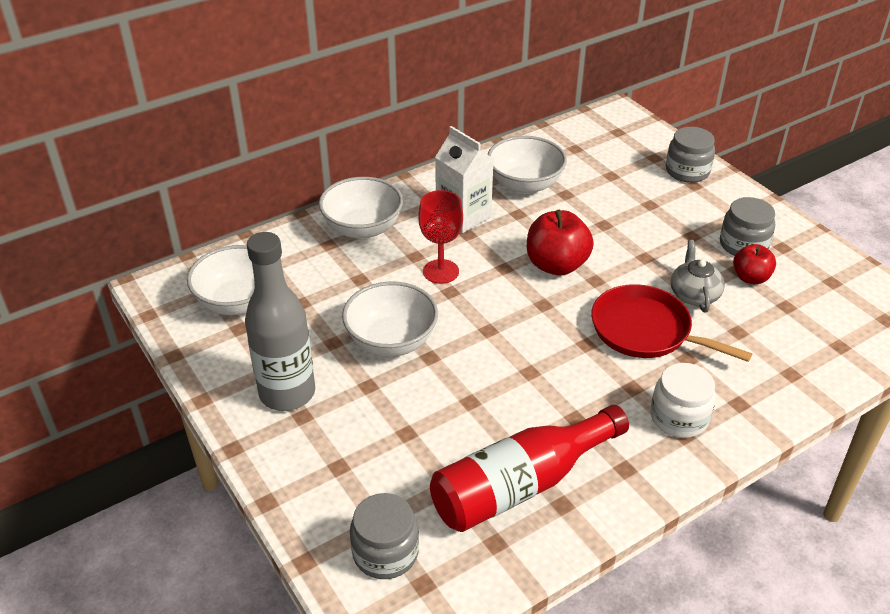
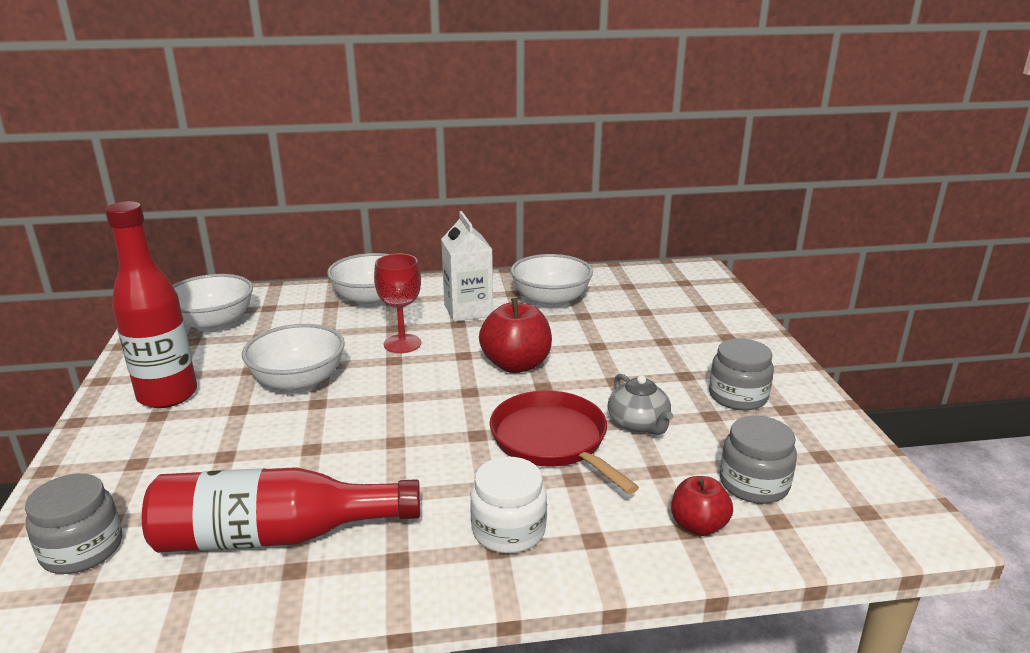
camera: 25 degrees right, 15 degrees down
grey bottle [245,232,315,411] -> red bottle [105,201,197,408]
grey jar [666,127,715,183] -> grey jar moved to [720,416,797,504]
grey teapot [671,240,725,312] -> grey teapot turned 135 degrees clockwise [608,374,673,435]
red apple [733,244,776,284] -> red apple moved to [671,476,733,536]

